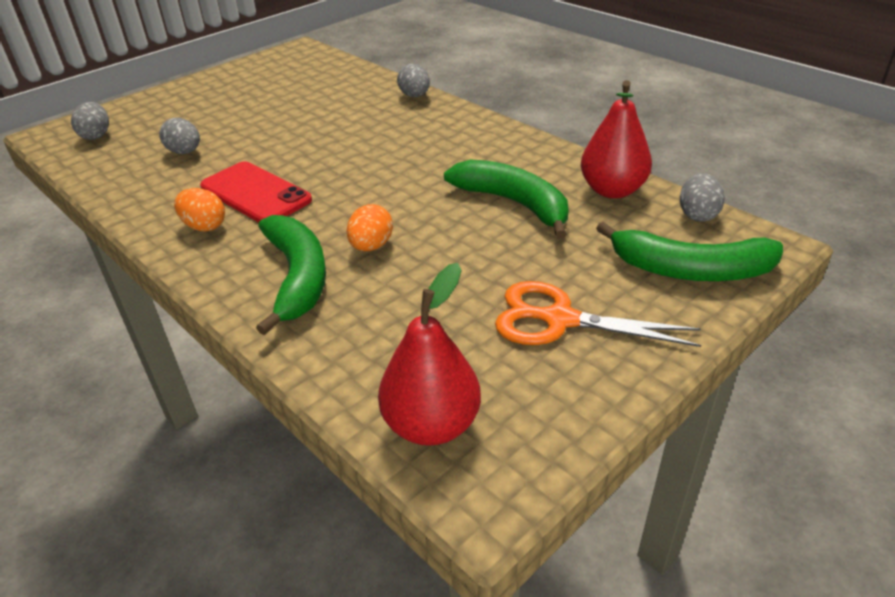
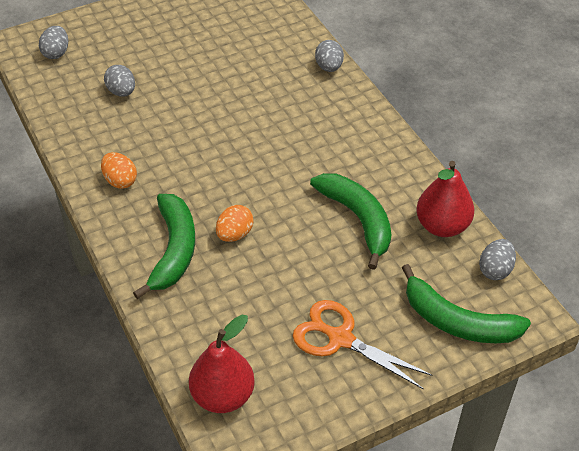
camera: 15 degrees right, 10 degrees up
red phone [200,161,312,223] -> none

